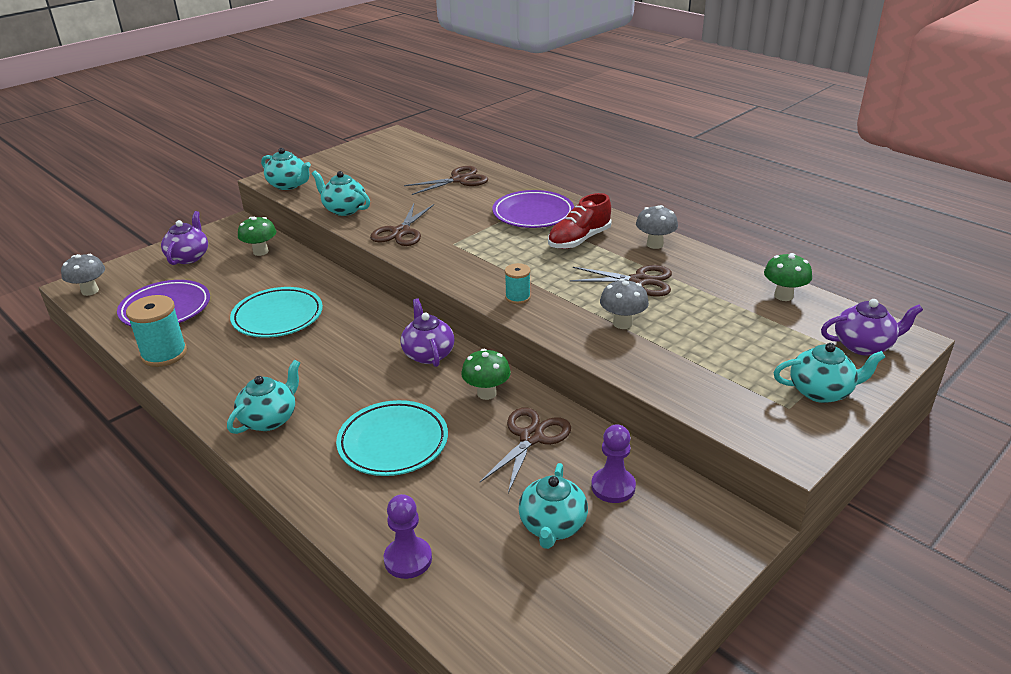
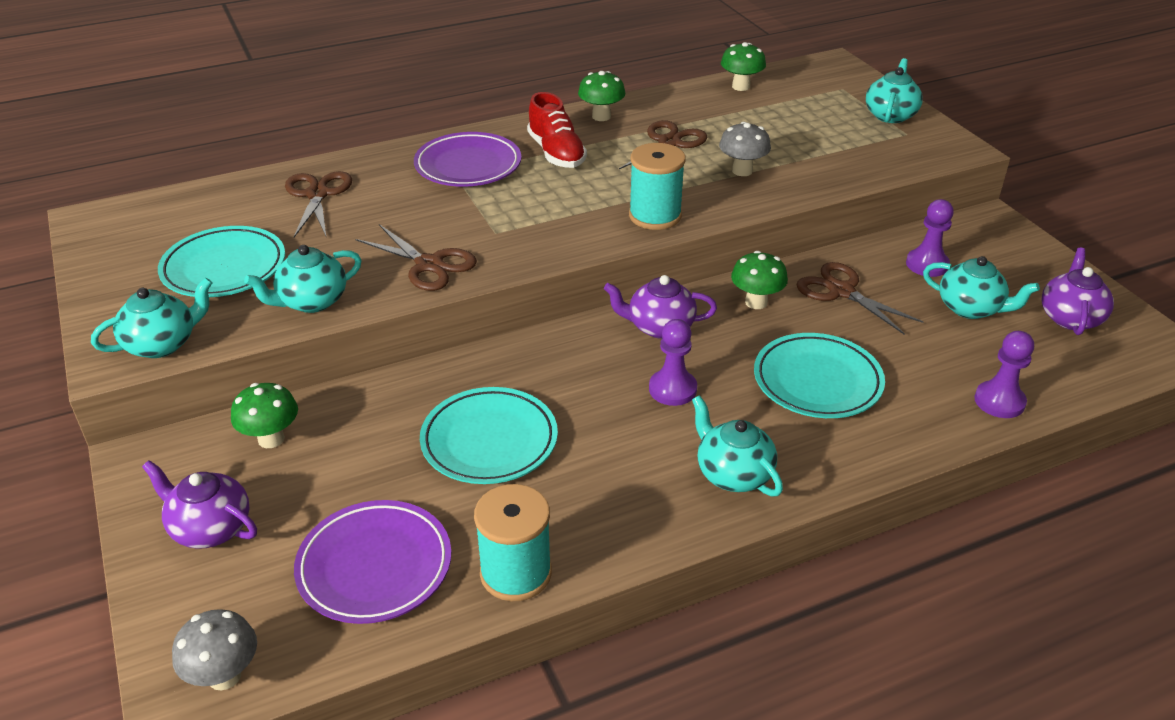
camera: 70 degrees left, 5 degrees up
turquoise spool [505,263,531,304] -> turquoise spool [629,143,686,230], size x1.76
grey mushroom [636,205,678,249] -> green mushroom [578,71,625,121]
purple teapot [821,299,923,355] -> purple teapot moved to [1041,248,1114,335]
none -> turquoise plate [158,226,285,297]
none -> purple pawn [649,319,697,406]

